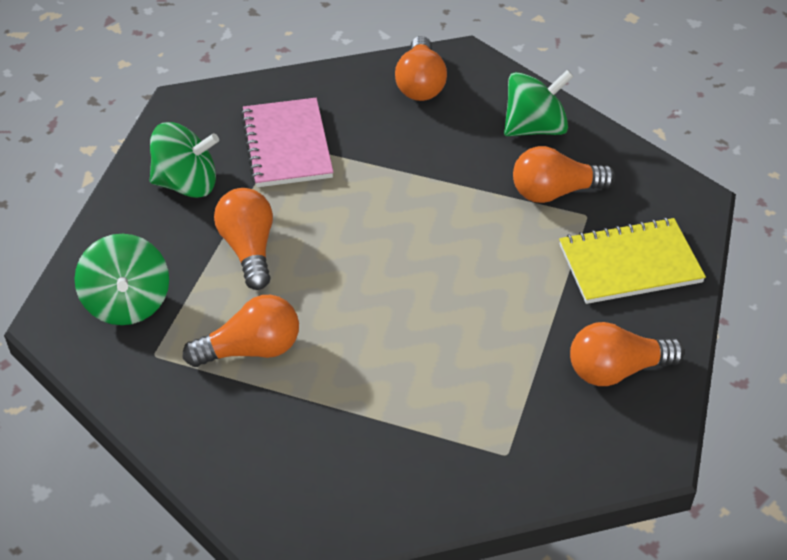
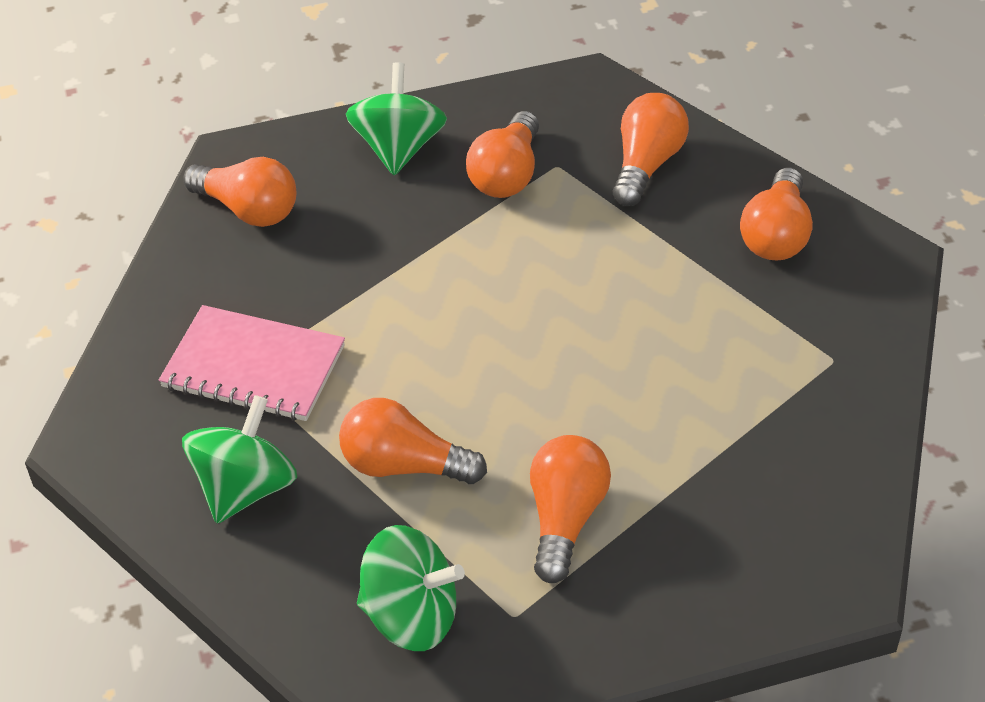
camera: 60 degrees left, 0 degrees up
yellow notebook [559,217,706,304] -> orange light bulb [613,93,689,206]

